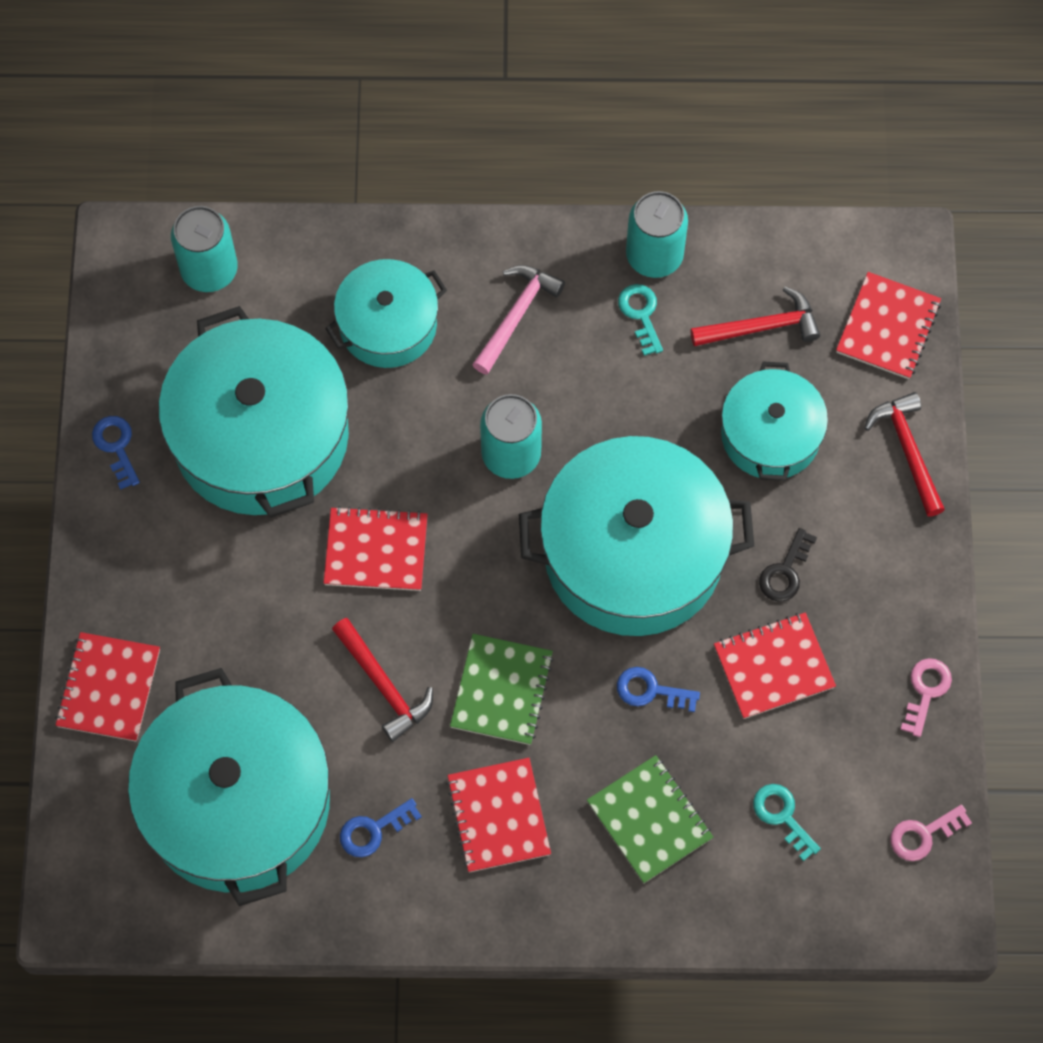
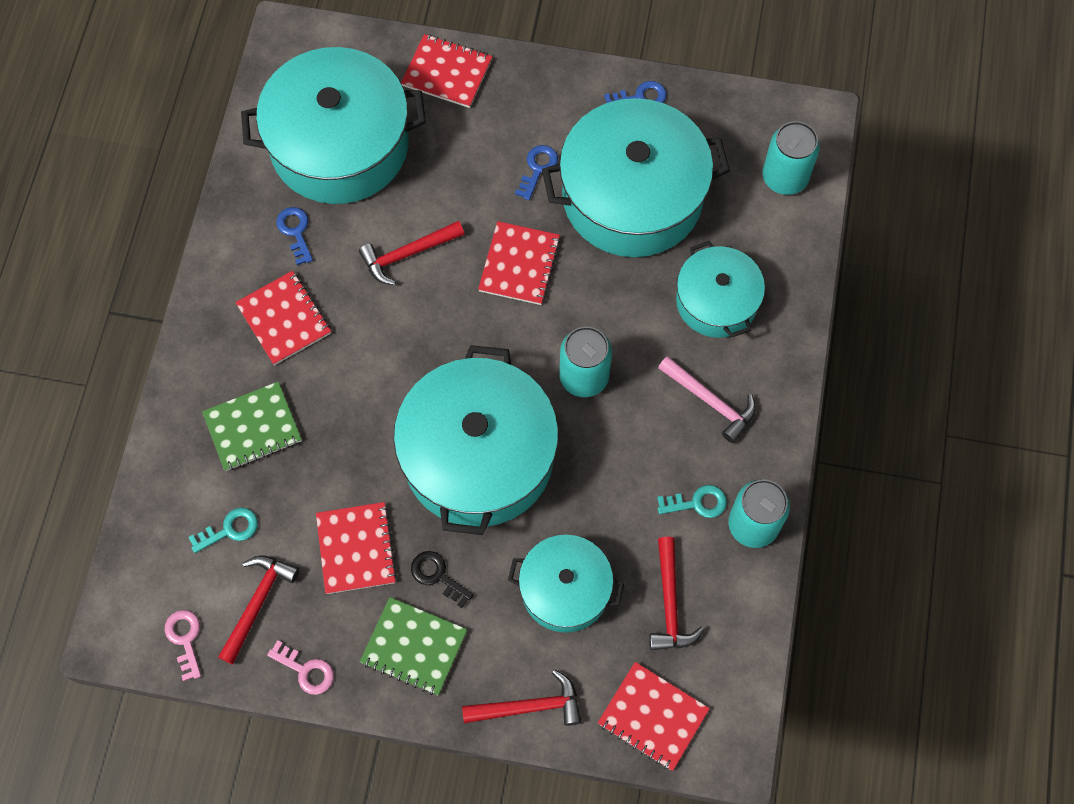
camera: 100 degrees right, 0 degrees up
red notebook [446,758,551,873] -> red notebook turned 60 degrees clockwise [235,271,331,365]
green notebook [450,634,554,745] -> green notebook moved to [360,597,467,695]
blue key [617,667,700,712] -> blue key moved to [515,145,558,200]
none -> red hammer [218,555,299,665]

